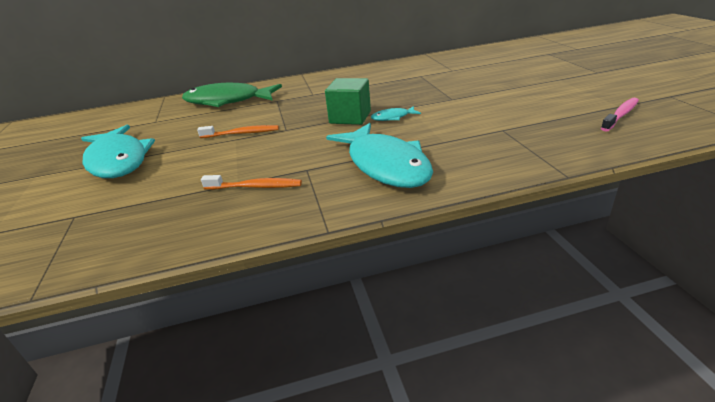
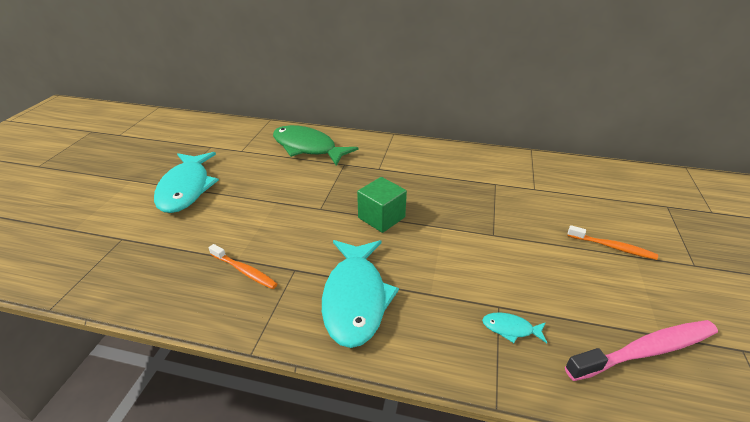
camera: 25 degrees right, 5 degrees up
orange toothbrush [197,125,279,138] -> orange toothbrush moved to [567,225,658,260]
turquoise fish [371,106,421,121] -> turquoise fish moved to [482,312,547,343]
pink toothbrush [601,98,639,131] -> pink toothbrush [565,320,718,381], size x1.66

